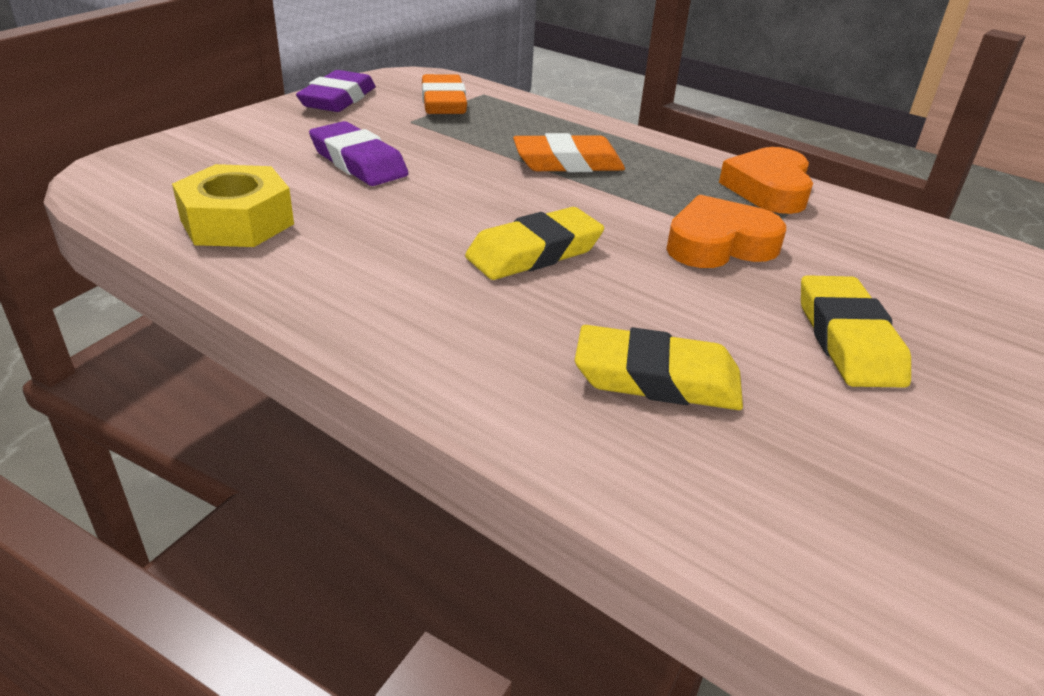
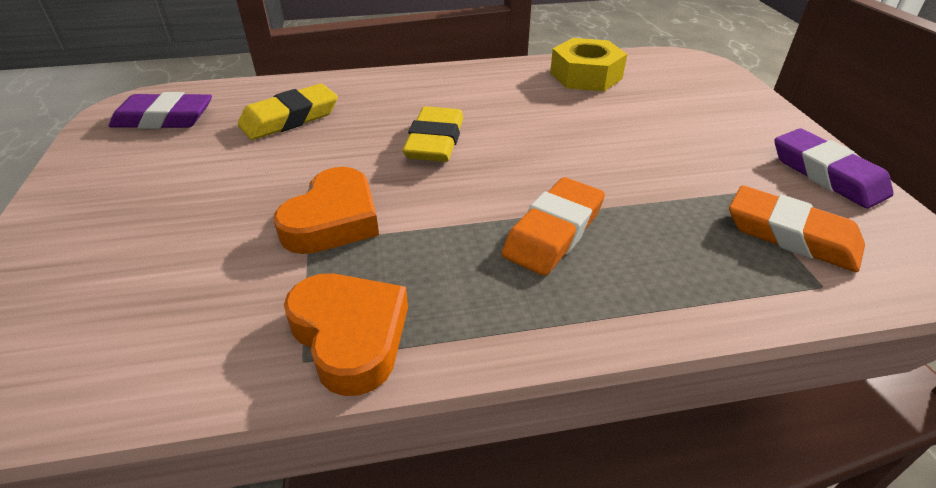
camera: 135 degrees right, 5 degrees up
purple eraser [309,121,408,186] -> purple eraser moved to [109,92,212,129]
yellow eraser [801,275,911,388] -> none

